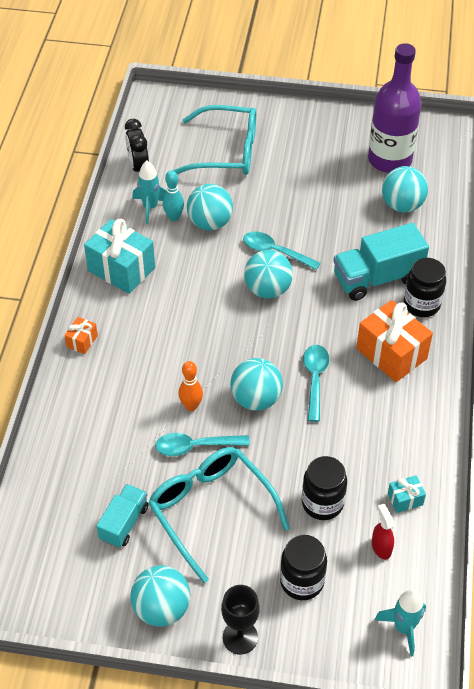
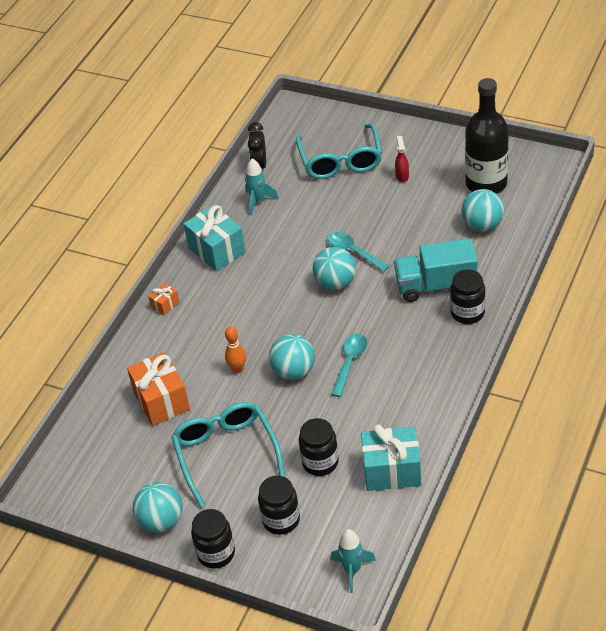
camera: 20 degrees right, 5 degrees down
turquoise truck [96,484,149,548] -> none
turquoise spoon [155,433,250,456] -> none
turquoise bowling pin [163,170,184,221] -> none
turquoise glasses [173,105,256,175] -> turquoise glasses turned 60 degrees clockwise [296,124,382,179]
turquoise ball [187,184,233,231] -> none
black goblet [221,585,260,655] -> black jar [191,509,235,569]
orange gift [356,300,433,382] -> orange gift moved to [127,352,190,426]
purple bottle [368,43,422,173] -> black bottle [465,78,509,194]
red spray bottle [372,504,394,559] -> red spray bottle moved to [395,136,409,182]
turquoise gift [388,475,426,513] -> turquoise gift [361,424,421,491], size x2.12

